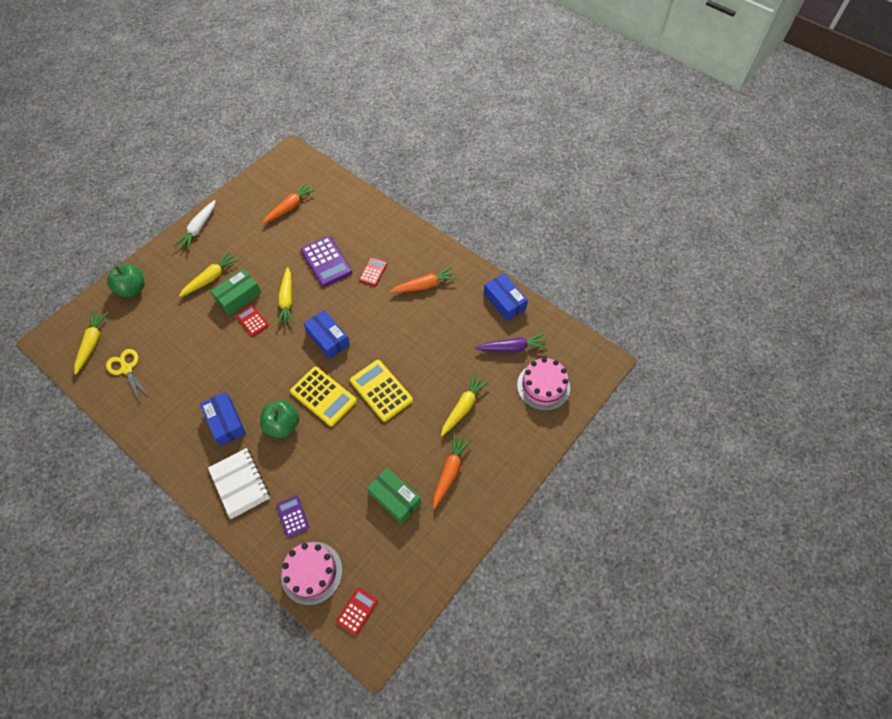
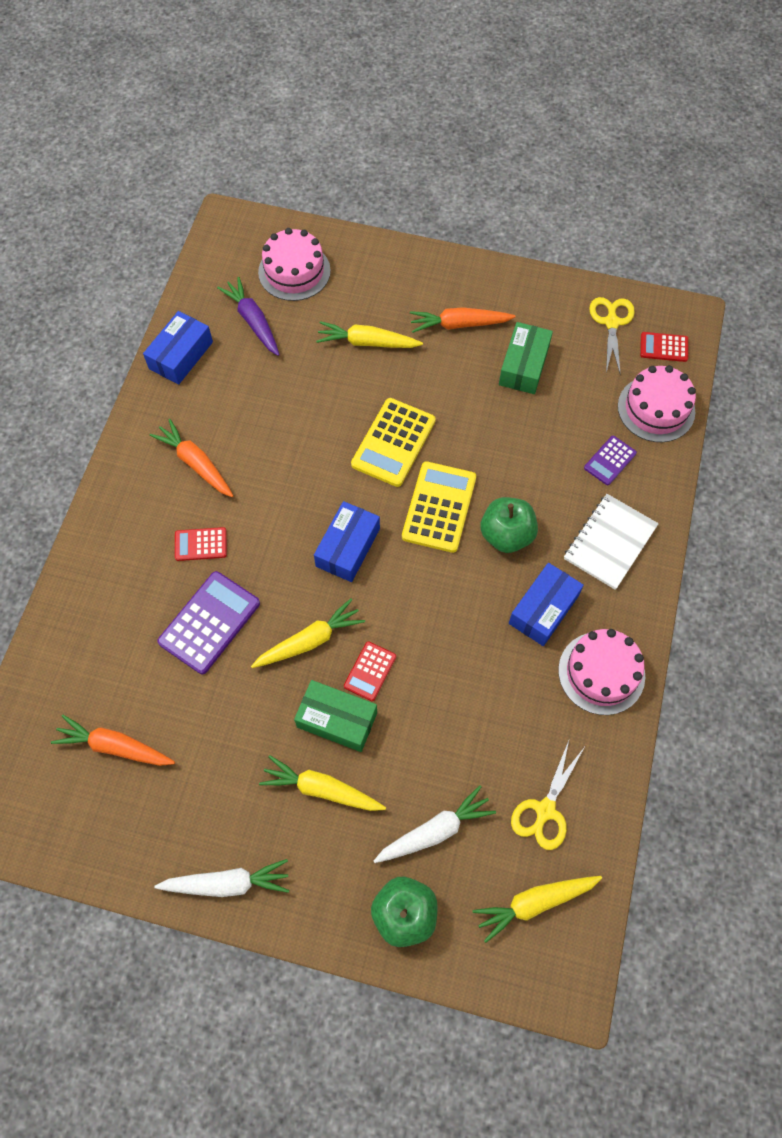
camera: 115 degrees left, 5 degrees up
none -> white carrot [374,785,496,863]
none -> pink cake [558,629,645,715]
none -> yellow scissors [589,297,635,375]

